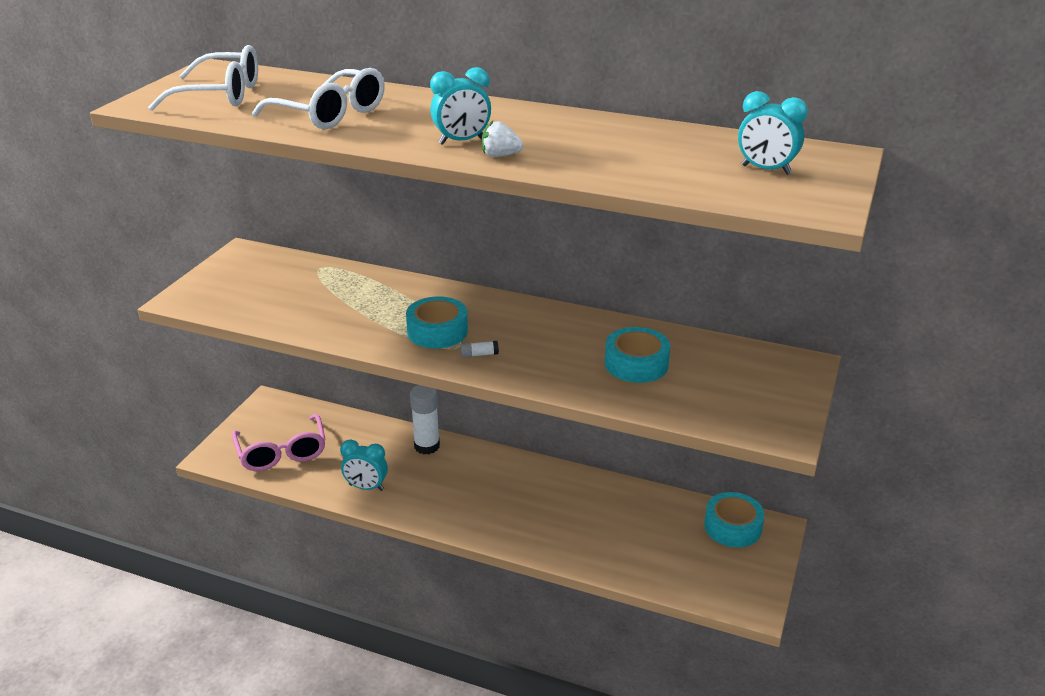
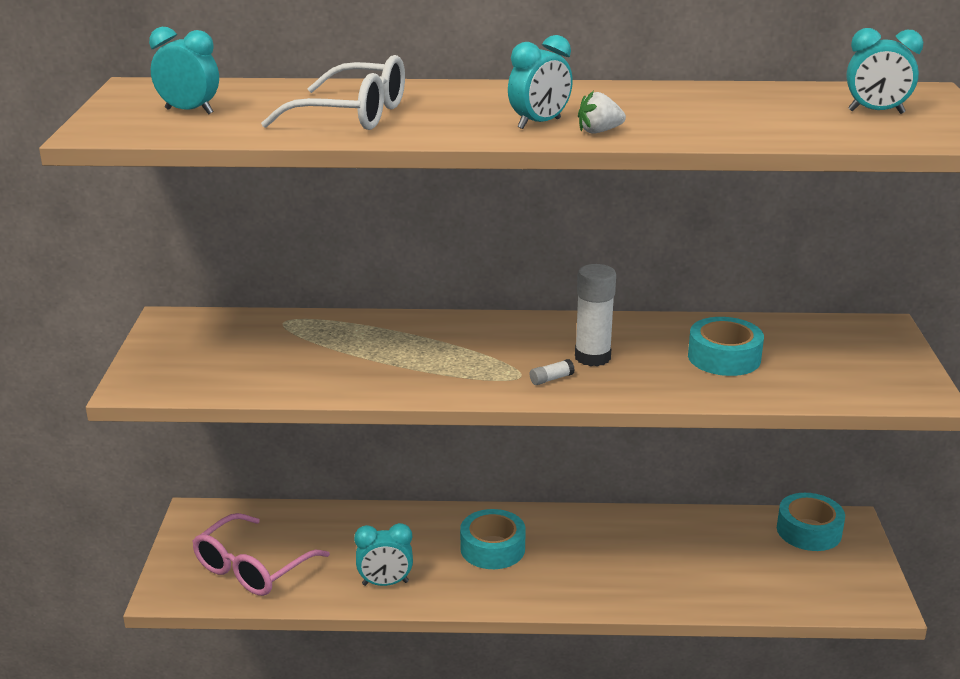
camera: 20 degrees left, 5 degrees down
white glasses [148,45,258,111] -> turquoise clock [149,27,219,114]
pink glasses [232,414,326,471] -> pink glasses turned 75 degrees clockwise [192,513,330,596]
turquoise tape [406,297,468,348] -> turquoise tape moved to [460,509,526,569]
white glue stick [410,385,440,454] -> white glue stick moved to [575,264,616,366]

